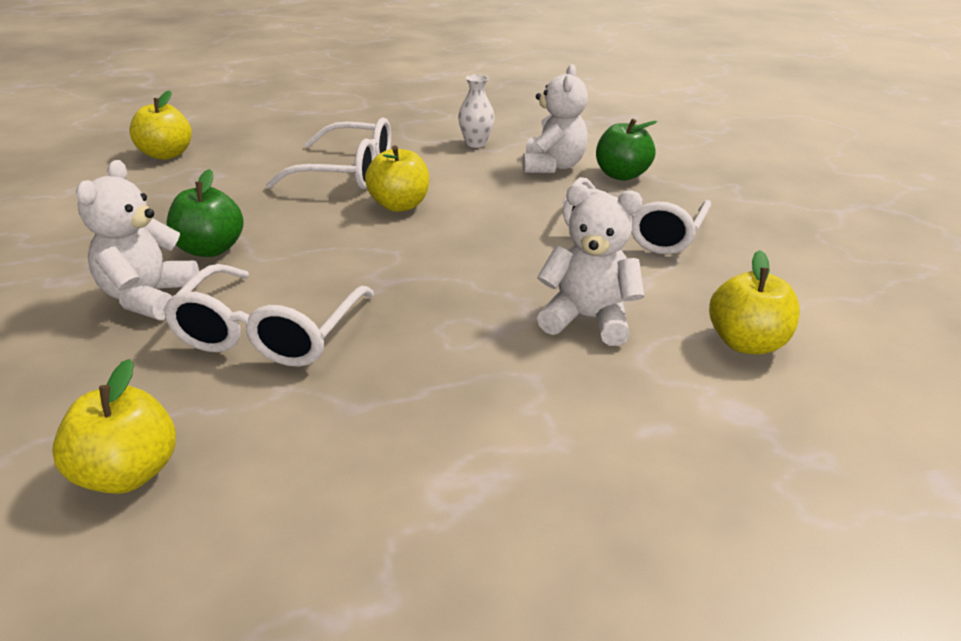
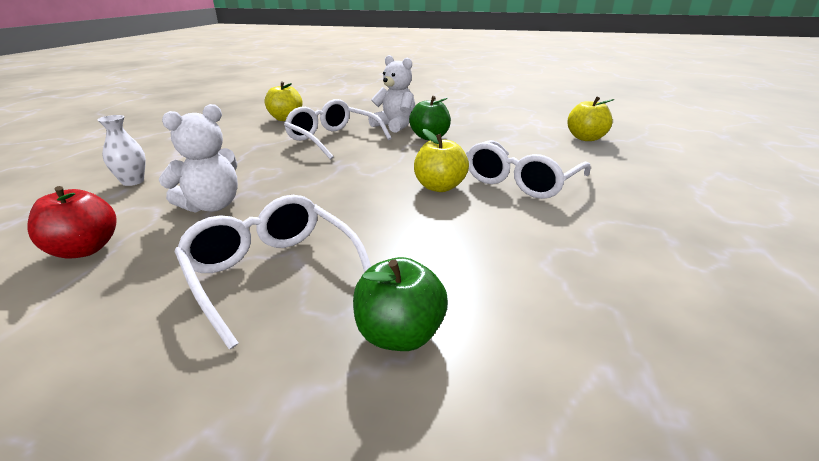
camera: 120 degrees right, 5 degrees down
white vase [458,74,495,148] -> white vase moved to [97,115,146,186]
white teddy bear [522,64,588,173] -> none
yellow apple [709,250,800,354] -> red apple [27,186,117,259]

